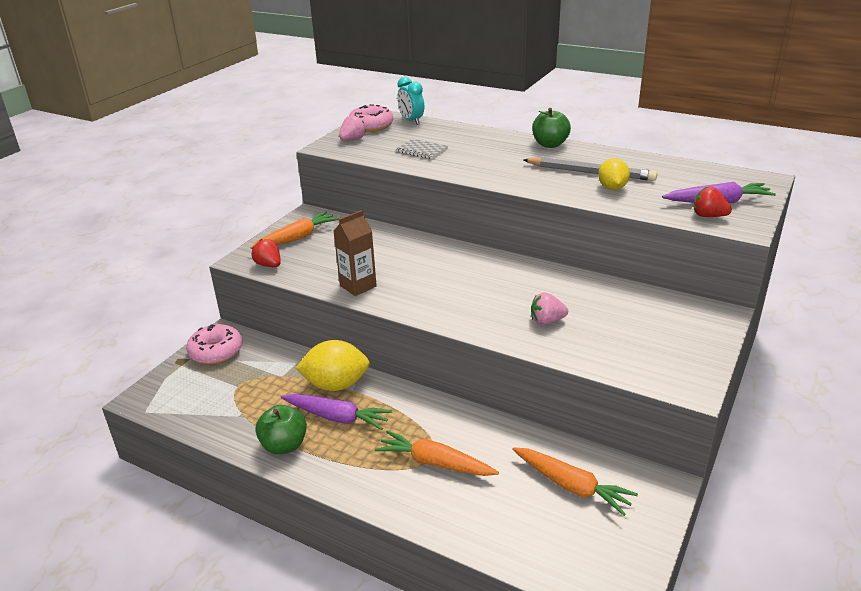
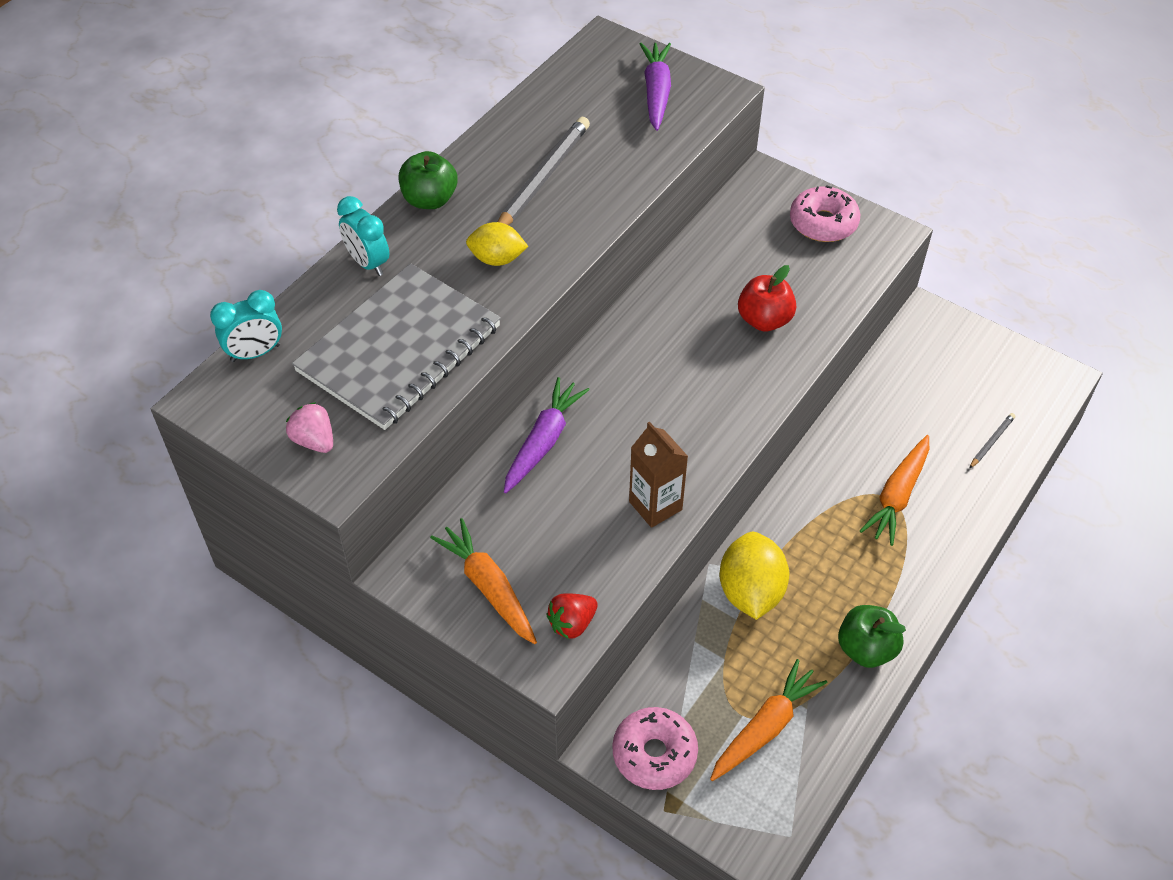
camera: 85 degrees left, 20 degrees up
purple carrot [281,394,392,430] -> purple carrot moved to [504,377,589,494]
pink donut [349,104,393,132] -> pink donut moved to [790,185,860,242]
grey notebook [396,139,448,159] -> grey notebook [292,263,501,430], size x2.40
orange carrot [512,447,638,516] -> orange carrot moved to [710,659,827,781]
pink strawberry [531,292,568,325] -> red apple [738,265,796,331]
yellow lemon [598,158,630,190] -> yellow lemon moved to [466,222,528,266]
red strawberry [694,187,732,217] -> none
none -> turquoise clock [337,196,389,276]
none -> grey pencil [969,413,1015,469]

